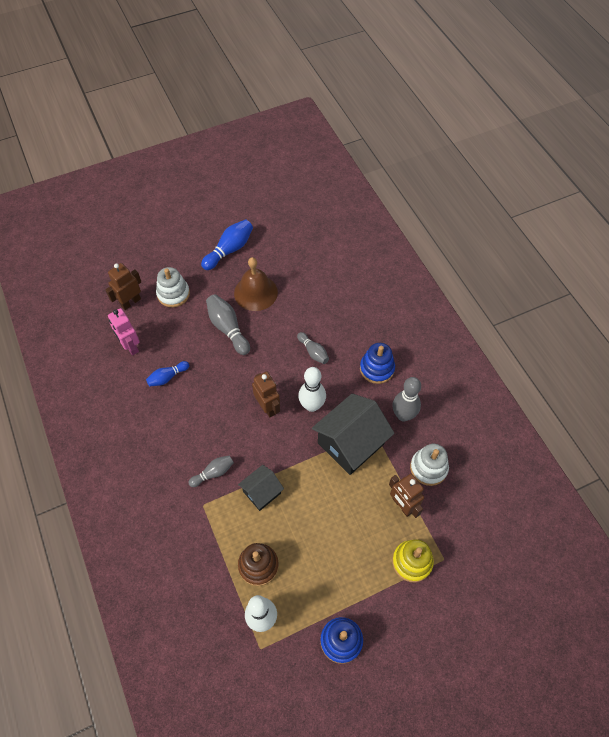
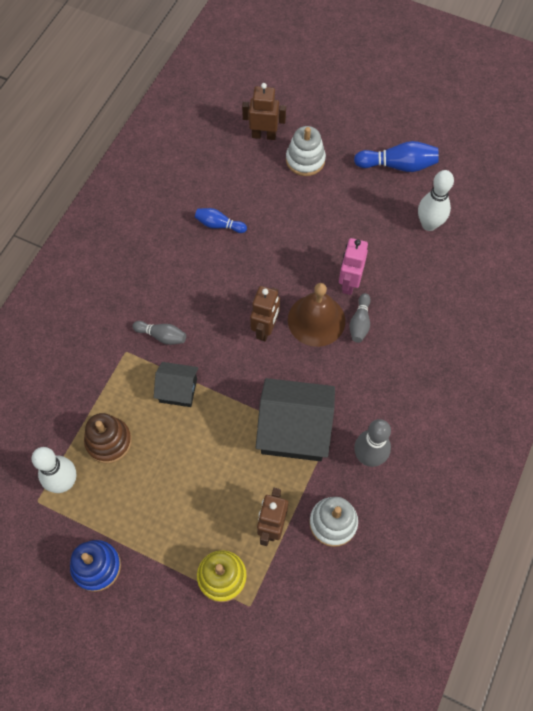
camera: 50 degrees right, 5 degrees up
pink robot [108,308,140,355] -> pink robot moved to [339,238,368,295]
grey bowling pin [206,294,250,355] -> none
brown bell [234,257,278,311] -> brown bell moved to [288,283,345,347]
white bowling pin [298,367,326,412] -> white bowling pin moved to [418,170,454,231]
blue stacking toy [360,343,395,384] -> none

